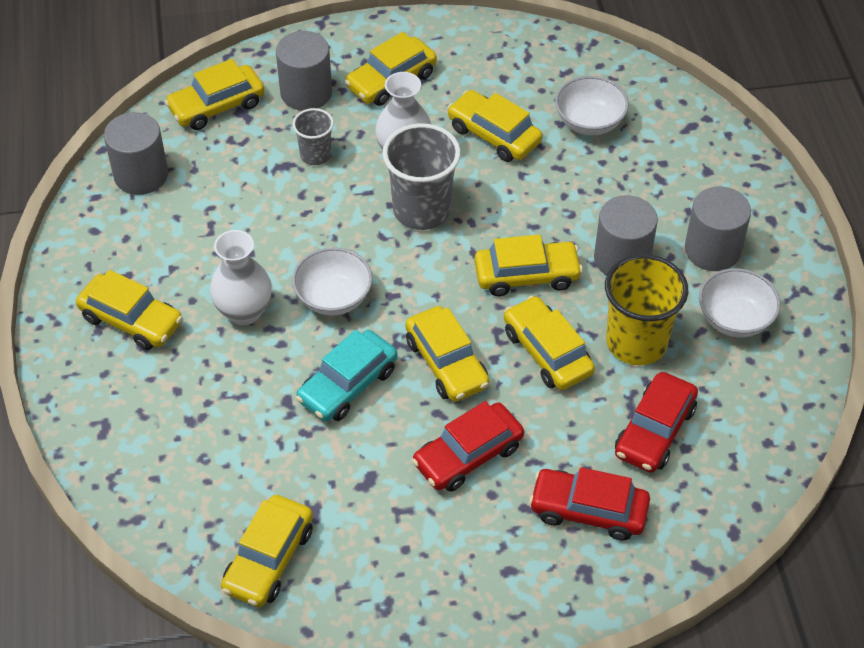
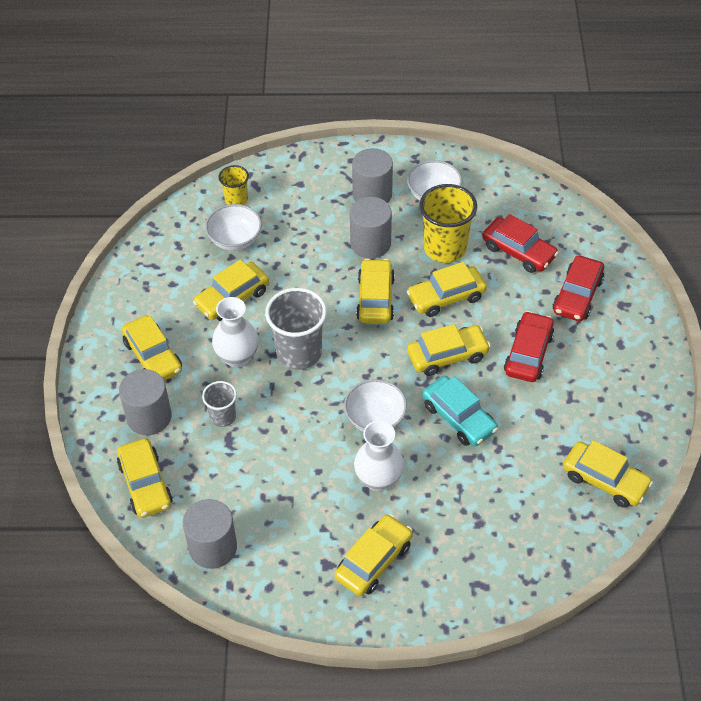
camera: 80 degrees left, 0 degrees up
red car [412,401,524,492] -> red car turned 135 degrees counterclockwise [504,311,554,382]
none -> yellow cup [219,165,249,205]

